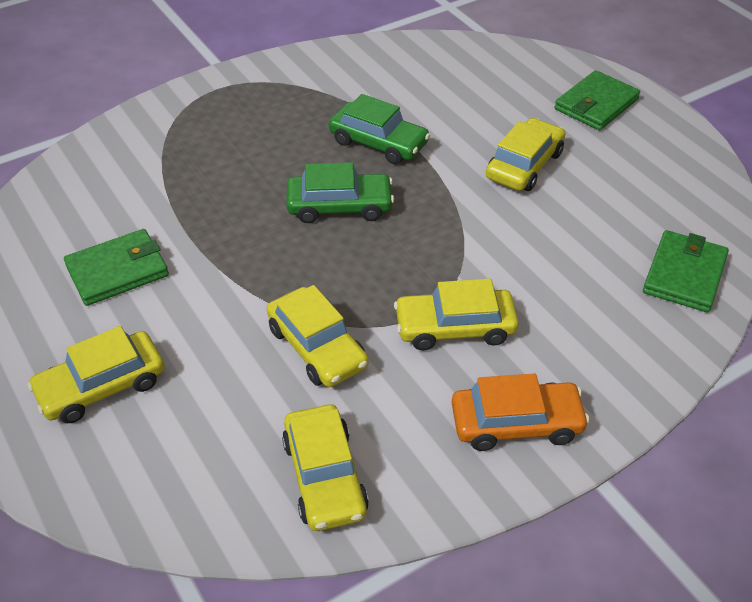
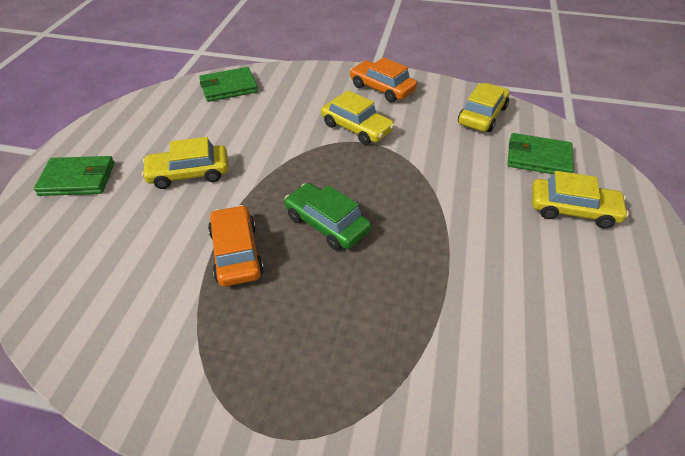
camera: 135 degrees left, 0 degrees up
green wallet [64,229,169,306] -> green wallet moved to [507,133,574,174]
yellow car [267,285,369,387] -> none
green car [329,94,430,165] -> orange car [208,205,264,287]

